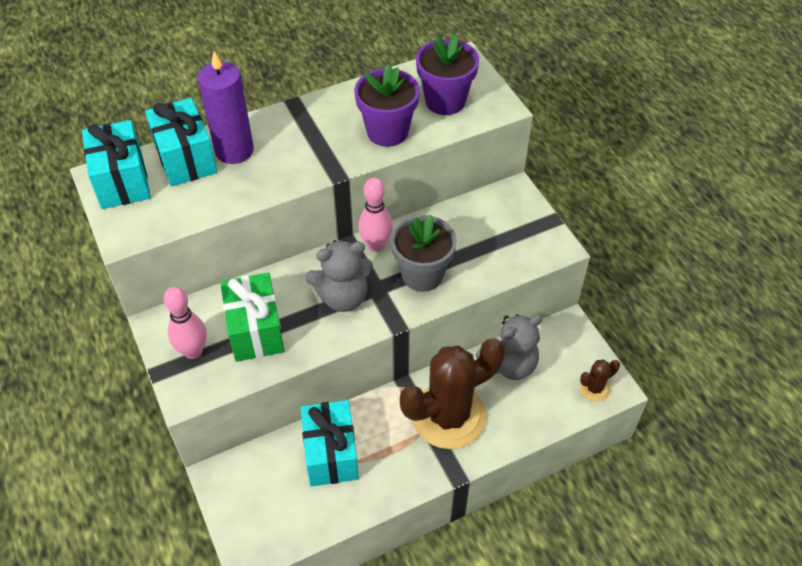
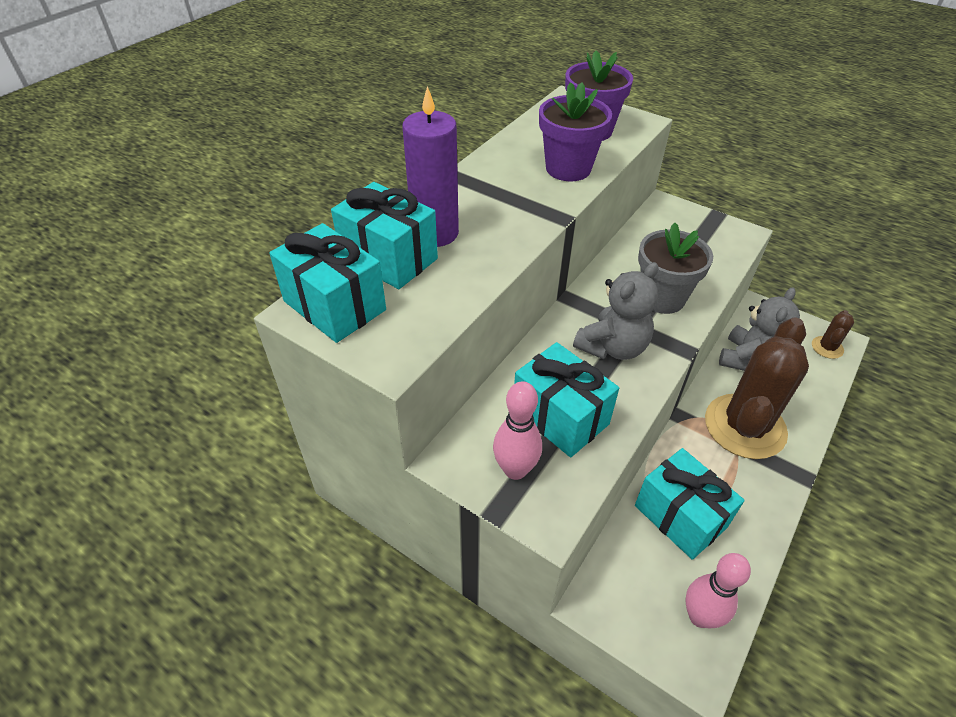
camera: 30 degrees left, 5 degrees down
green gift [220,272,284,362] -> turquoise gift [514,342,619,457]
pink bowling pin [358,178,393,252] -> pink bowling pin moved to [685,553,751,628]

